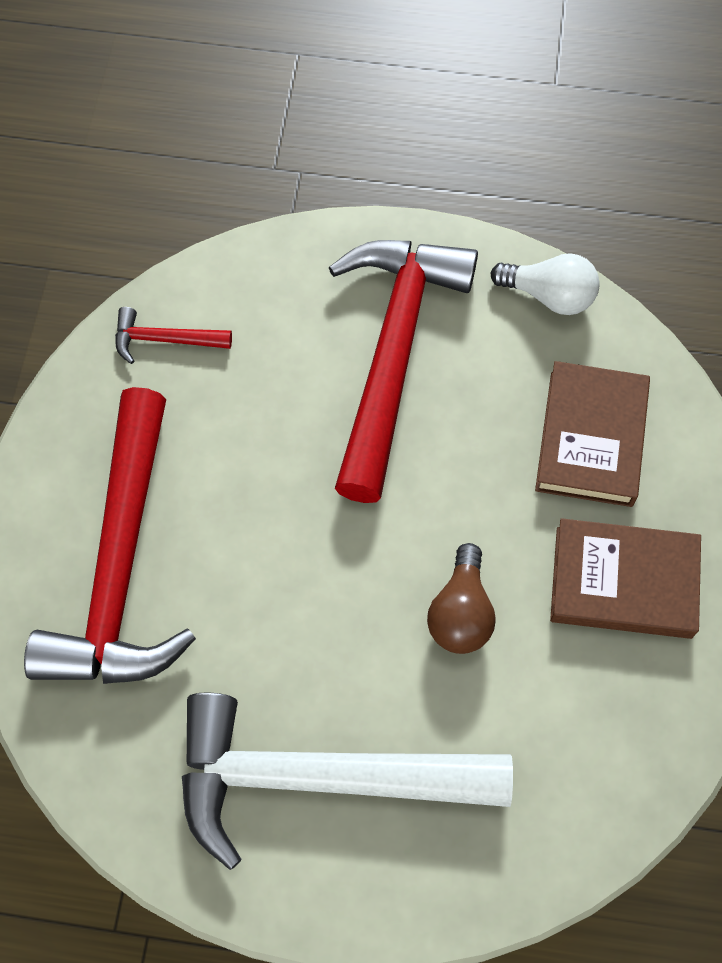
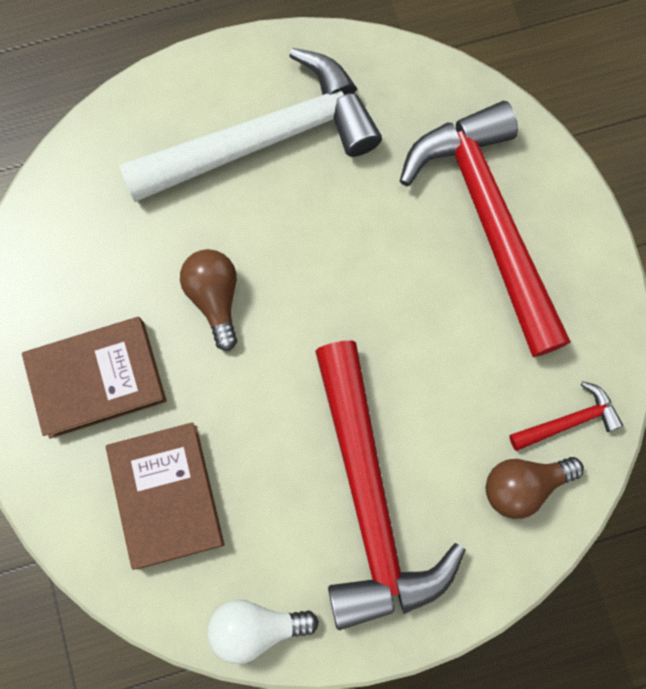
camera: 155 degrees right, 10 degrees up
none -> brown light bulb [486,457,584,519]

